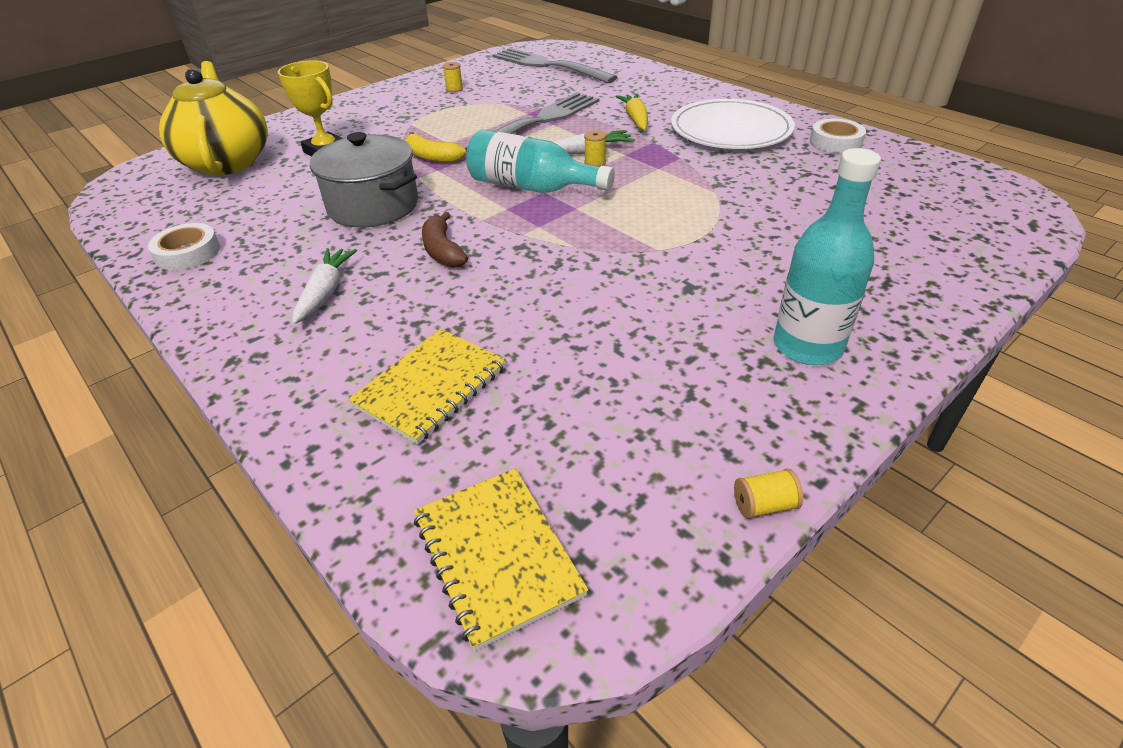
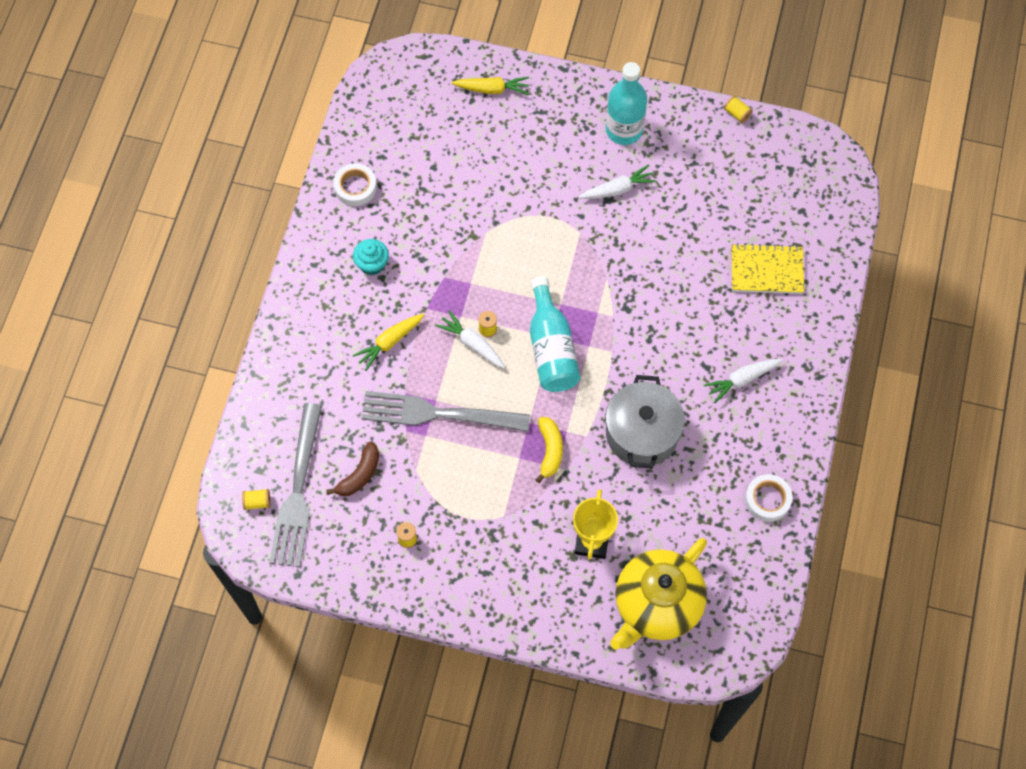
camera: 125 degrees left, 25 degrees up
yellow notebook [414,468,588,651] -> none
brown banana [422,212,468,268] -> brown banana moved to [326,441,379,496]
white plate [671,99,795,149] -> turquoise cupcake [353,239,389,275]
none -> yellow spool [242,489,271,510]
none -> yellow carrot [451,77,529,95]
none -> white carrot [579,164,657,199]

